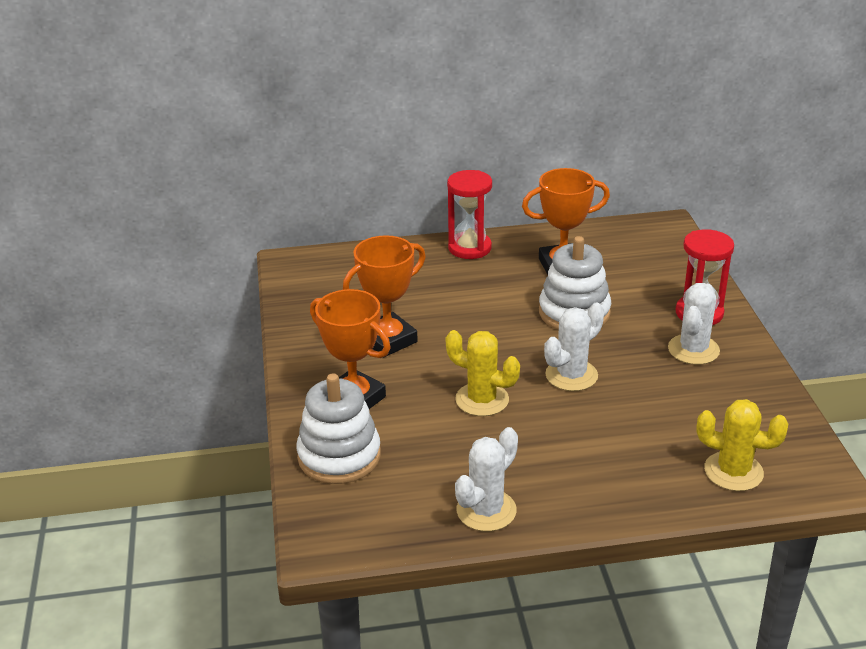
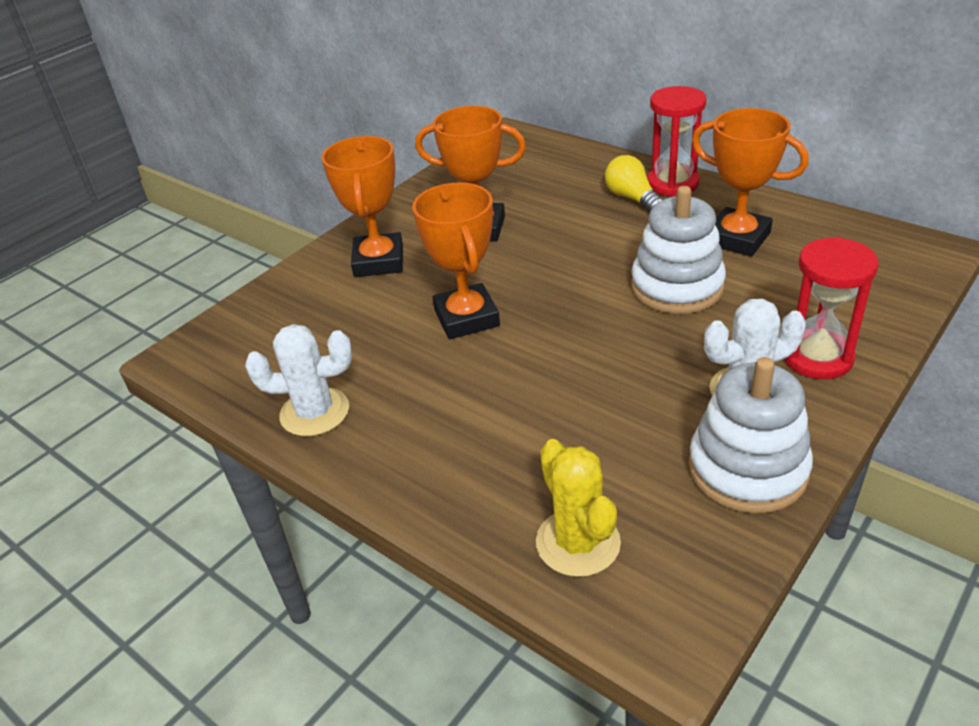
camera: 50 degrees right, 5 degrees up
white stacking toy [296,373,381,484] -> white stacking toy moved to [688,357,813,513]
yellow cactus [446,330,520,416] -> orange trophy [412,182,500,339]
white cactus [544,303,604,391] -> none
none -> yellow light bulb [605,155,663,212]

